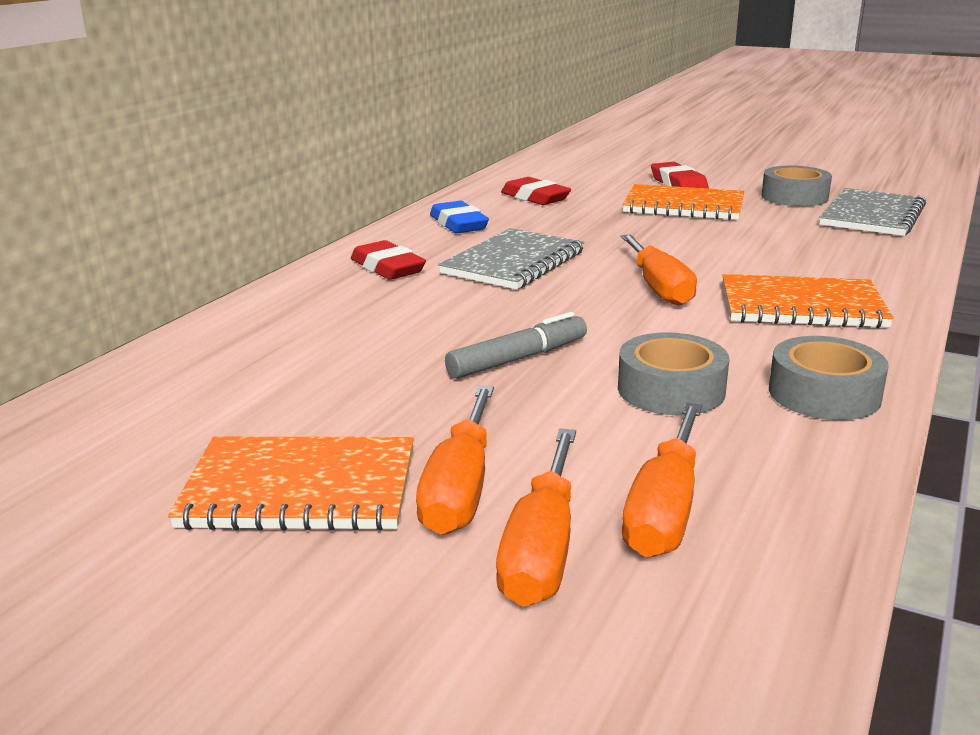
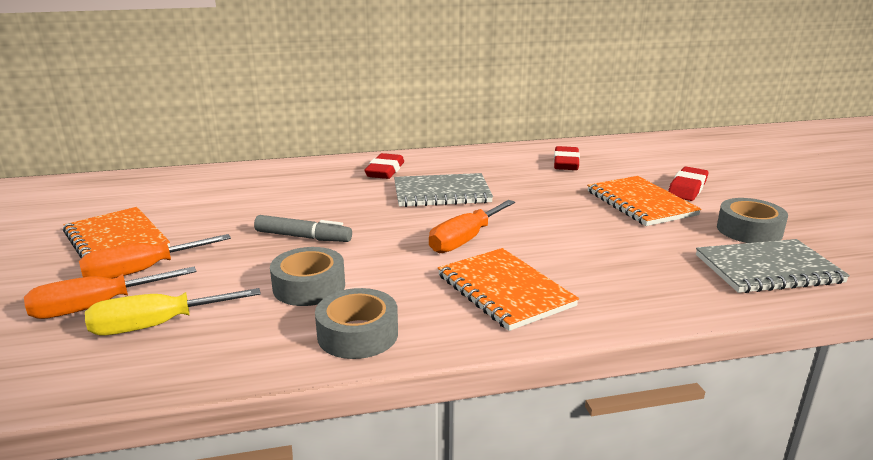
camera: 50 degrees right, 0 degrees up
blue eraser [430,201,489,233] -> none
orange screwdriver [622,402,702,558] -> yellow screwdriver [85,288,261,335]

